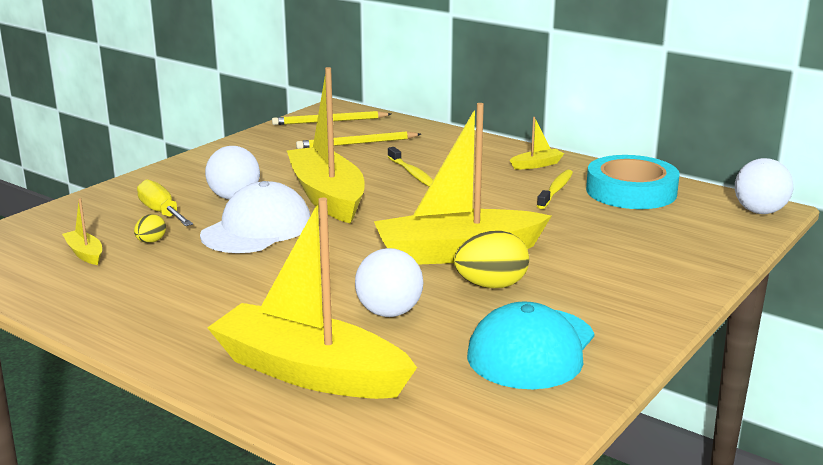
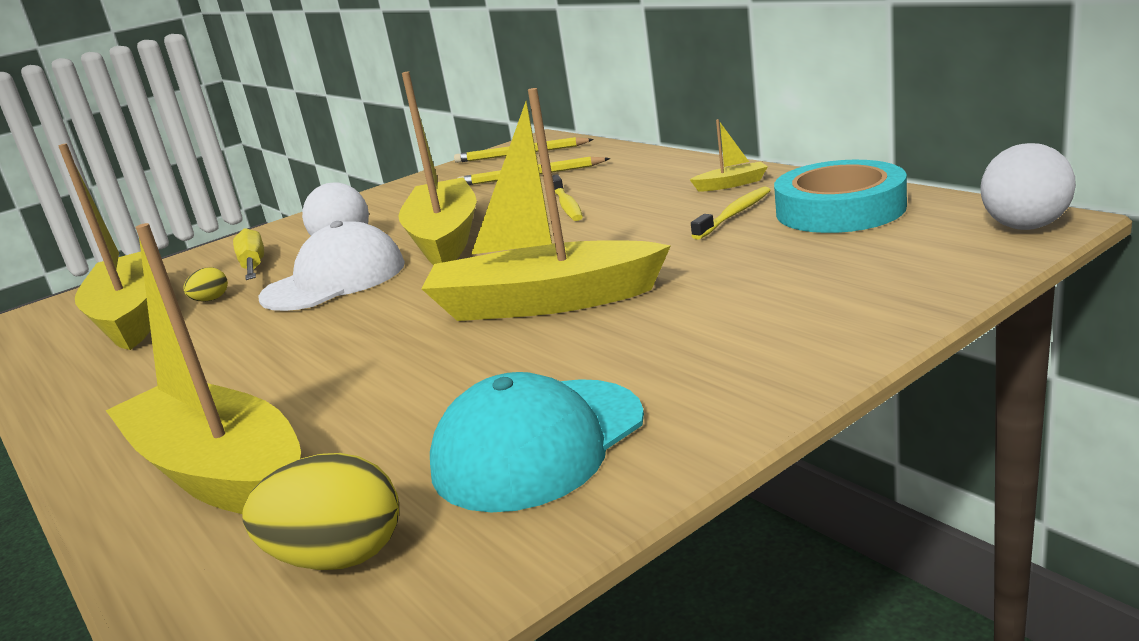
camera: 20 degrees right, 0 degrees up
yellow boat [62,198,102,265] -> yellow boat [58,143,151,350], size x2.47
white ball [355,248,423,317] -> none
yellow egg [454,231,529,288] -> yellow egg moved to [242,453,399,570]

